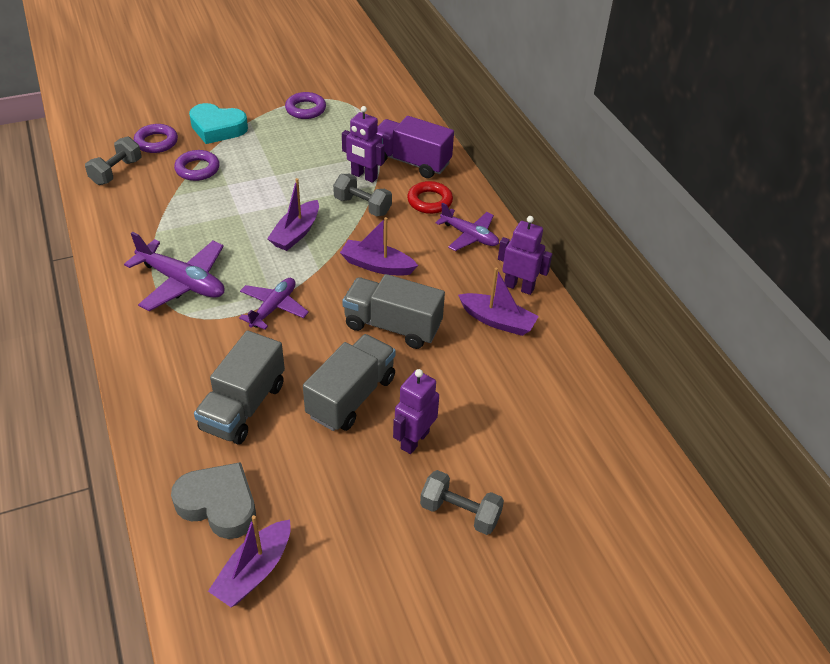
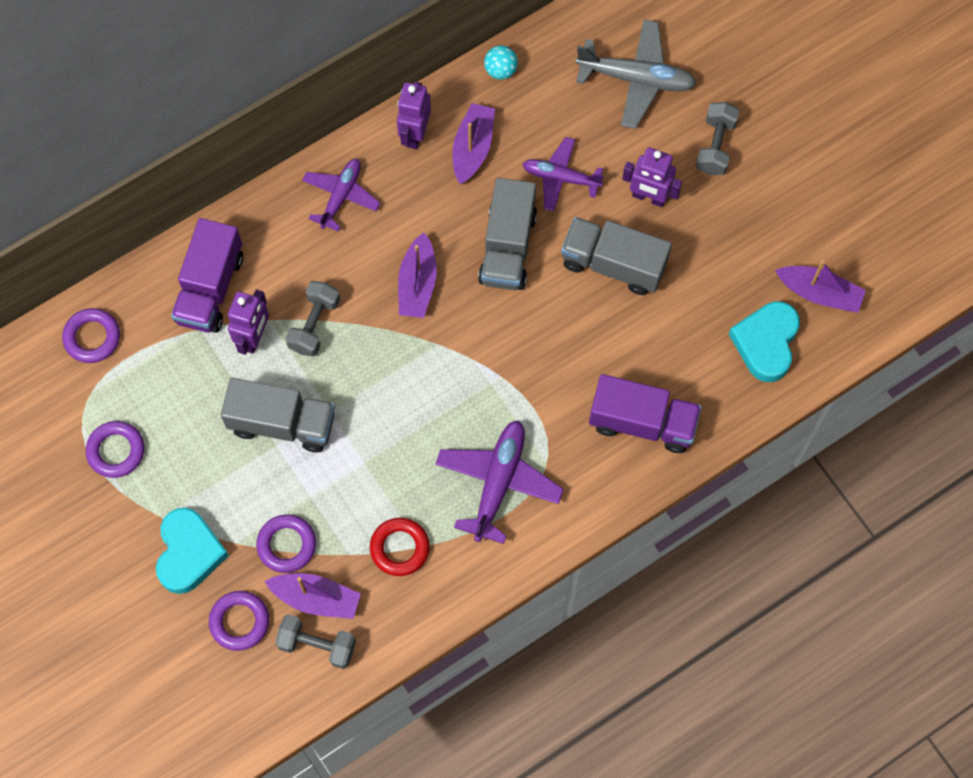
camera: 100 degrees left, 25 degrees up
grey heart [171,462,256,539] -> turquoise heart [729,301,800,382]
grey truck [194,330,285,445] -> grey truck moved to [221,377,335,452]
purple plane [239,278,309,330] -> purple plane moved to [523,137,604,212]
purple boat [267,178,319,251] -> purple boat moved to [265,573,361,619]
red ring [407,181,453,214] -> red ring moved to [370,518,430,576]
none -> purple ring [62,308,120,363]
none -> turquoise ball [484,45,518,80]
none -> grey plane [576,19,697,129]
none -> purple truck [589,374,702,453]

